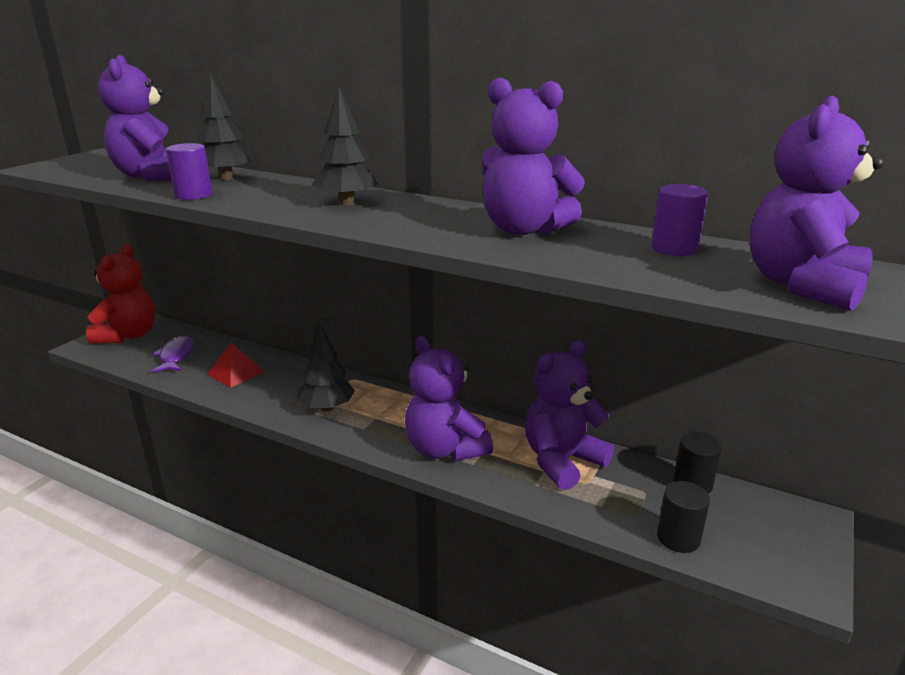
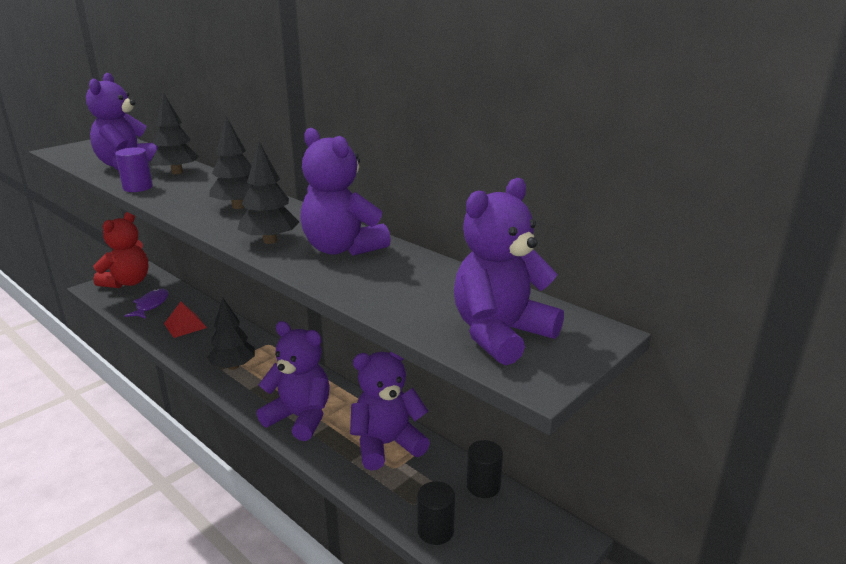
camera: 15 degrees right, 0 degrees up
purple teddy bear [405,336,493,461] -> purple teddy bear turned 135 degrees clockwise [257,321,330,441]
purple cylinder [652,184,708,256] -> none
none -> black tree [238,141,299,244]

